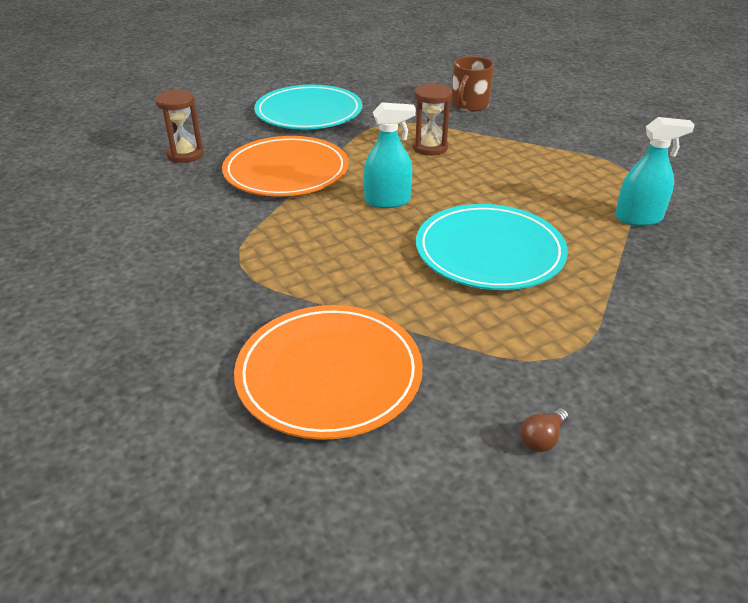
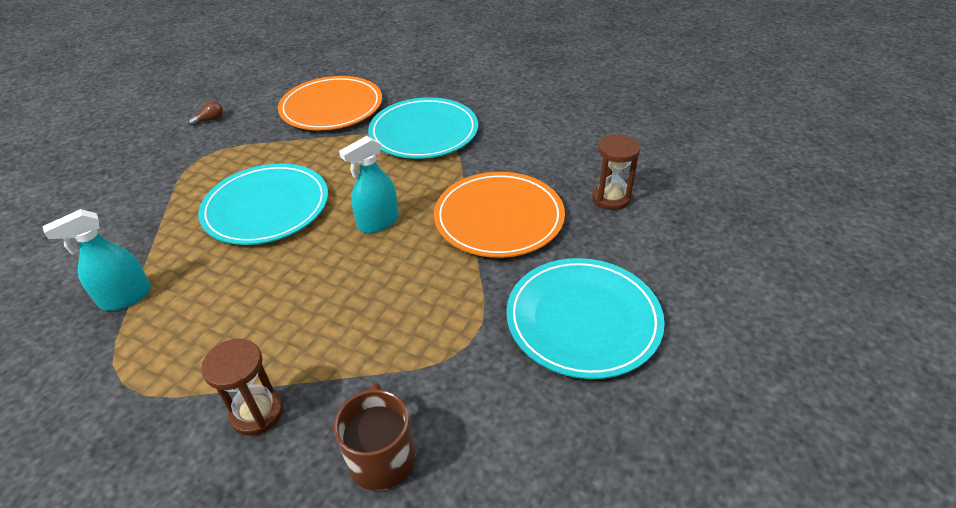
camera: 150 degrees right, 5 degrees up
brown hourglass [412,83,452,156] -> brown hourglass moved to [201,339,283,436]
brown light bulb [520,408,569,452] -> brown light bulb turned 45 degrees clockwise [189,101,223,126]
none -> turquoise plate [368,97,478,159]

